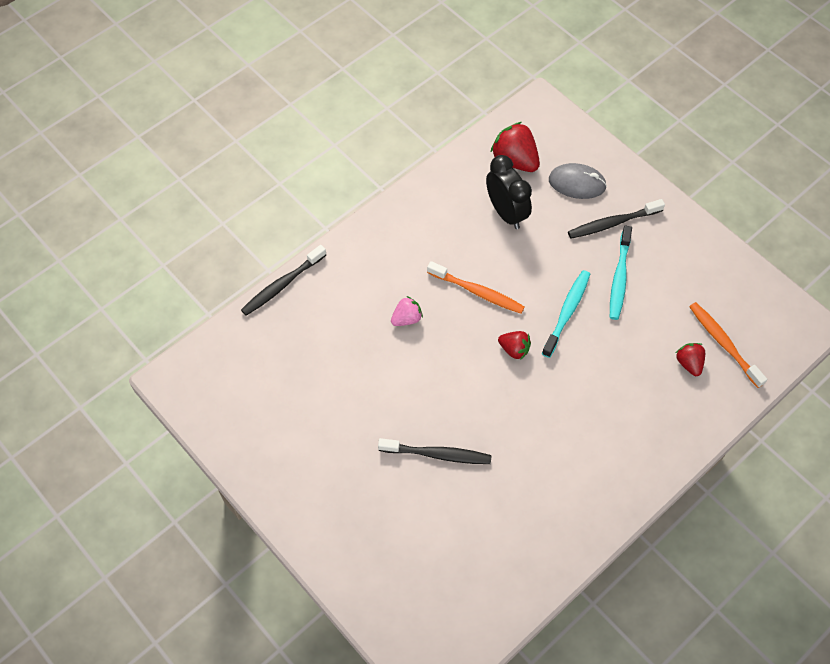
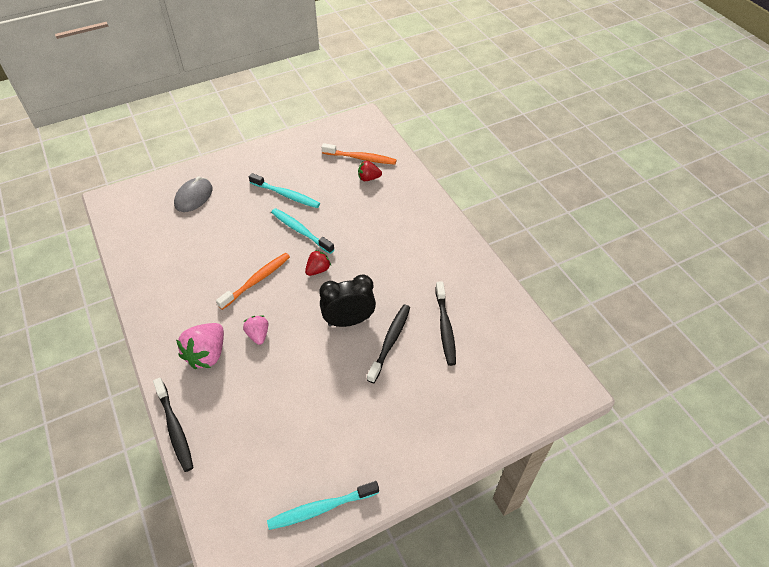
camera: 75 degrees left, 10 degrees down
black clock [486,155,532,229] -> black clock moved to [319,275,376,327]
red strawberry [490,122,540,172] -> none
black toothbrush [568,199,665,239] -> black toothbrush moved to [435,281,456,366]
orange toothbrush [689,302,767,388] -> orange toothbrush turned 150 degrees counterclockwise [322,143,397,165]
none -> pink strawberry [176,323,224,369]
none -> turquoise toothbrush [267,481,379,530]

